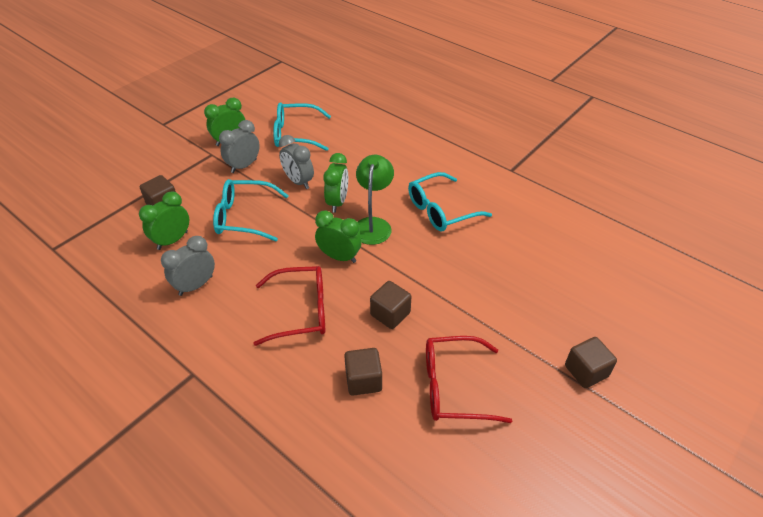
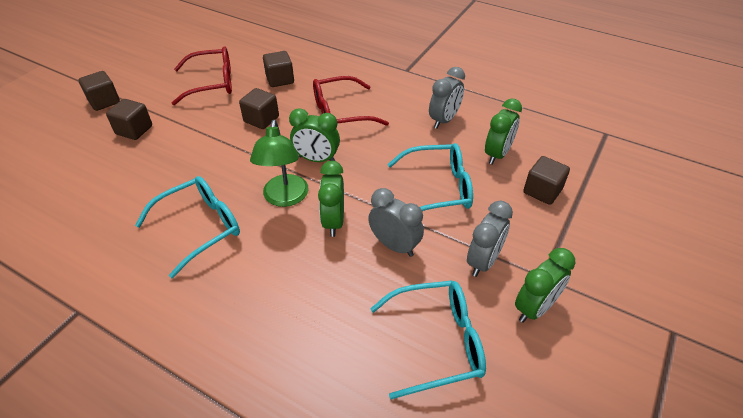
camera: 170 degrees right, 0 degrees up
none -> brown cube [106,99,152,140]

